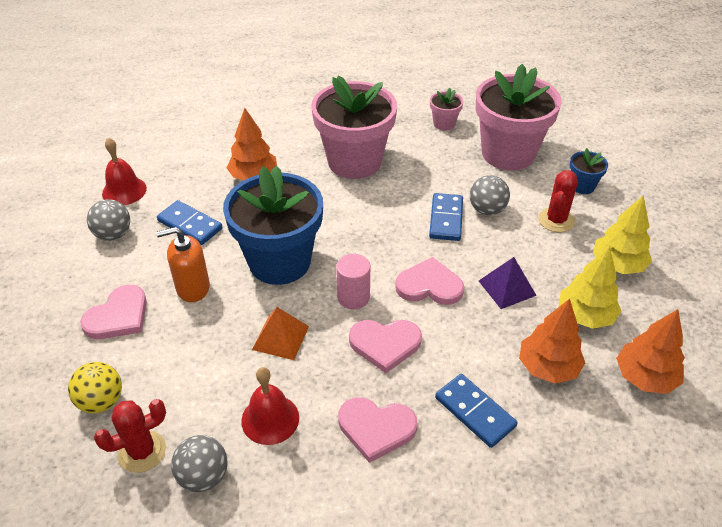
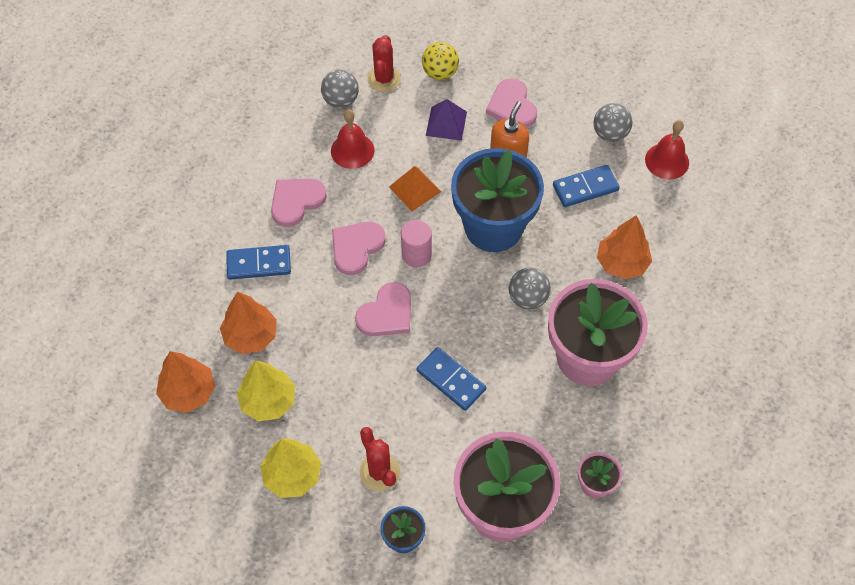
camera: 125 degrees right, 15 degrees up
grey ball [470,175,510,215] -> grey ball moved to [509,268,551,310]
purple pyramid [479,257,537,309] -> purple pyramid moved to [426,99,467,141]

